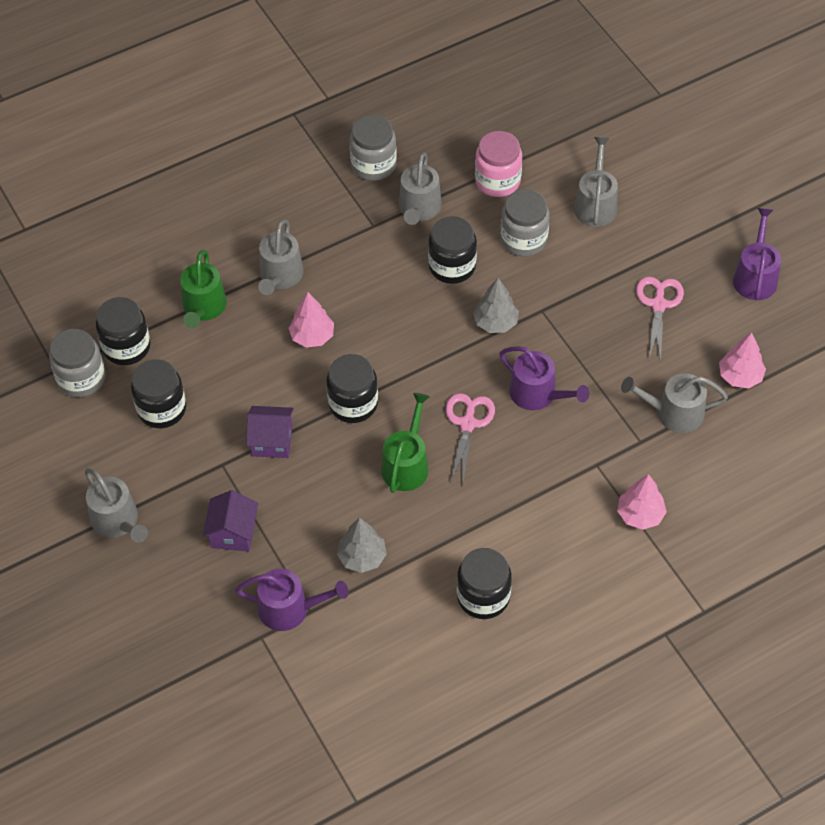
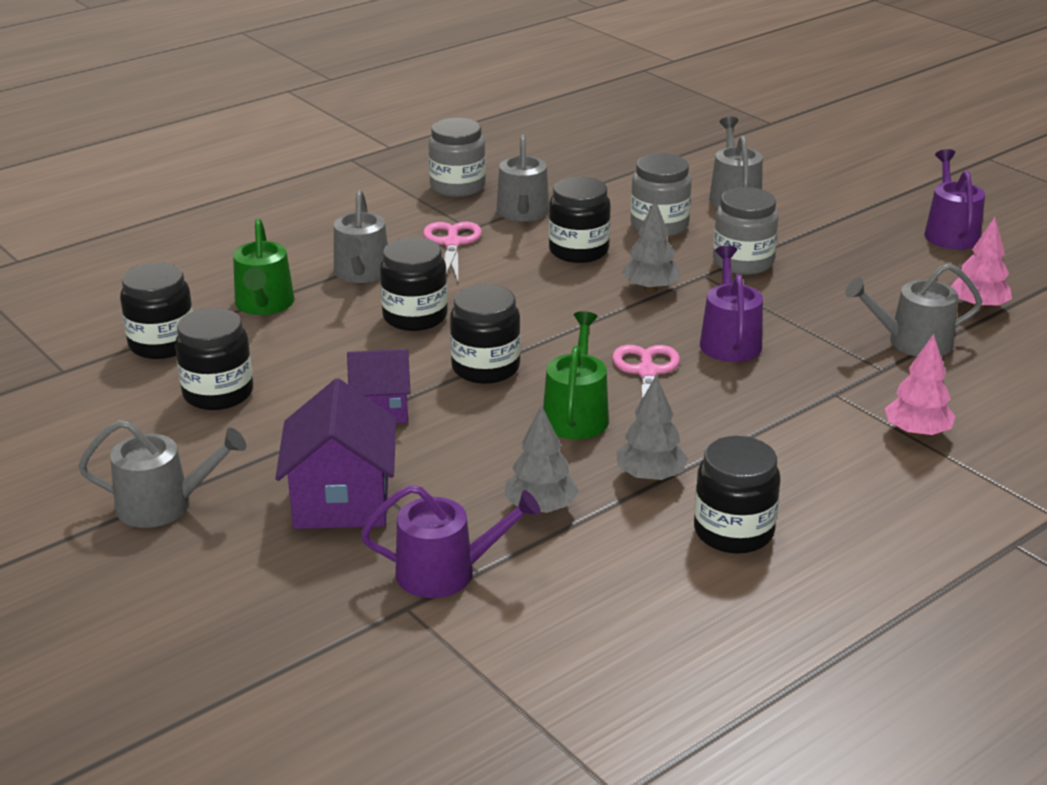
camera: 10 degrees left, 25 degrees down
grey jar [49,329,105,397] -> grey jar moved to [713,187,778,275]
grey watering can [85,468,148,543] -> grey watering can turned 45 degrees counterclockwise [78,420,246,528]
purple house [203,490,258,552] -> purple house [275,378,396,529], size x1.54
pink tree [289,292,334,348] -> black jar [380,237,448,331]
pink jar [475,131,522,197] -> none
purple watering can [499,346,589,410] -> purple watering can turned 120 degrees counterclockwise [700,245,763,362]
pink scissors [636,277,684,363] -> pink scissors moved to [423,222,482,282]
none -> grey tree [616,376,688,481]

